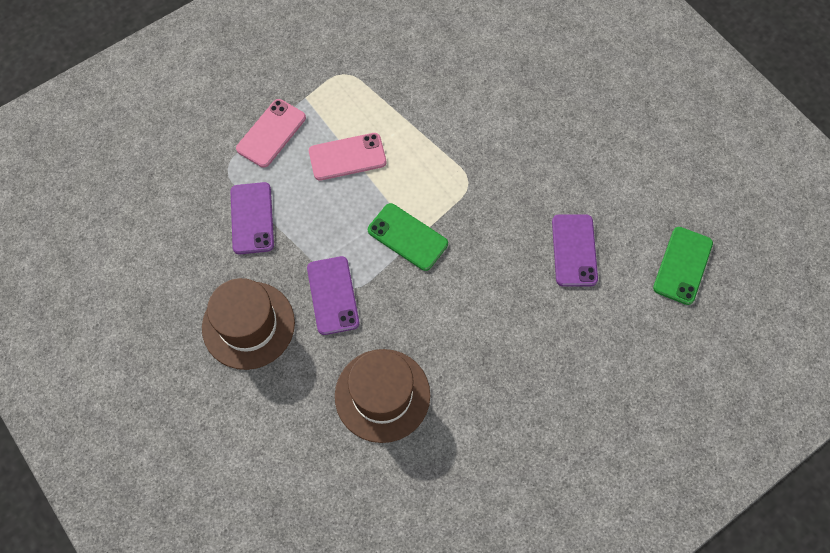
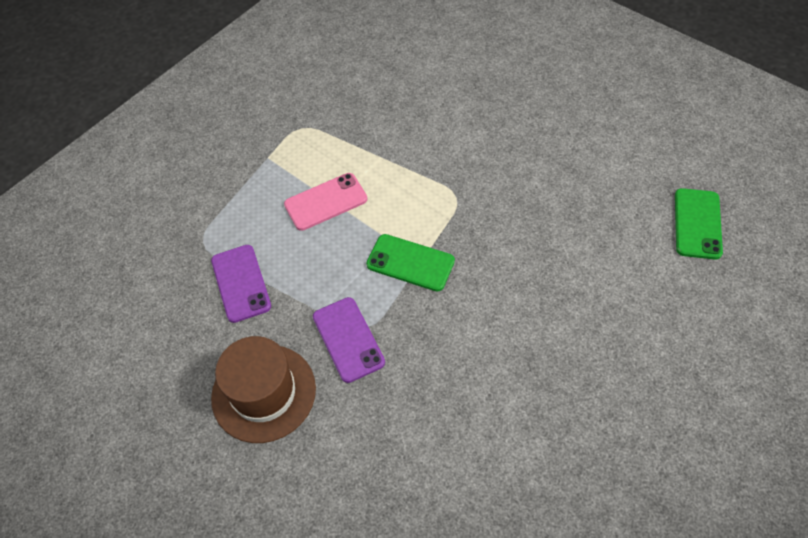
camera: 10 degrees left, 10 degrees down
pink phone [236,99,306,168] -> none
brown hat [335,349,430,443] -> none
purple phone [552,214,598,286] -> none

